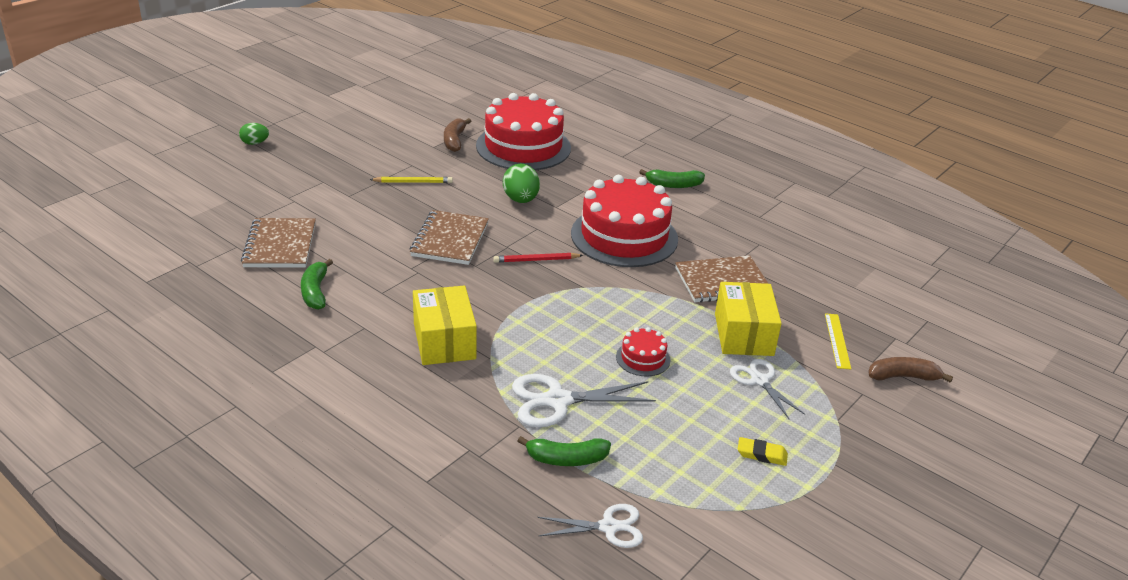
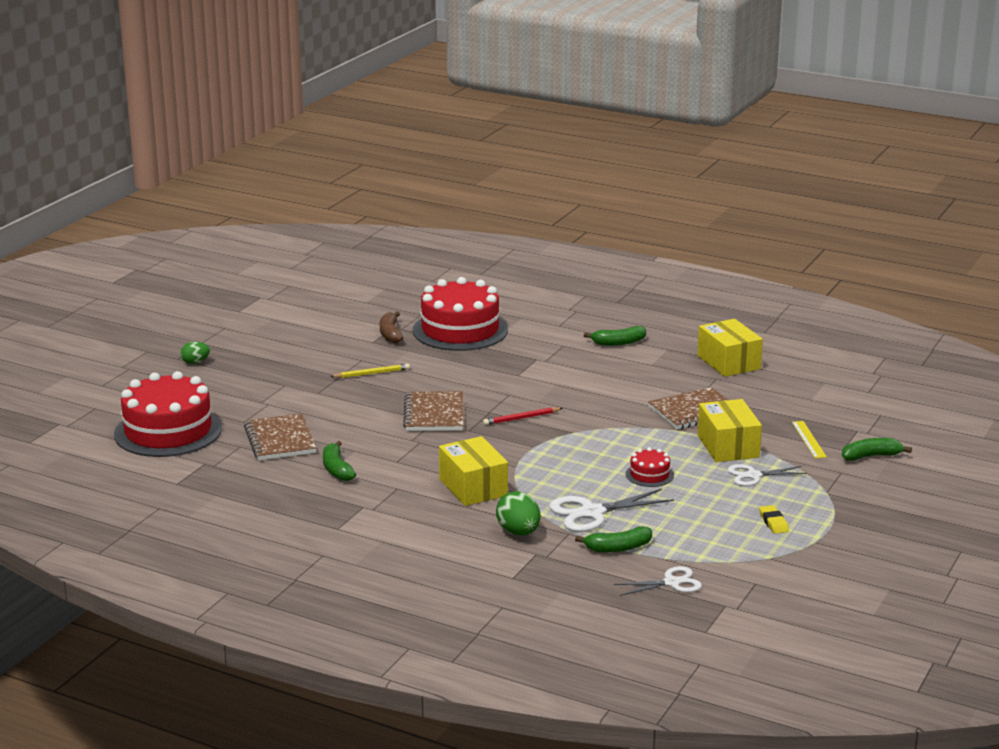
camera: 10 degrees left, 10 degrees down
green egg [503,164,540,203] -> green egg moved to [496,491,541,536]
red cake [571,175,678,267] -> red cake moved to [114,371,222,457]
white scissors [730,359,805,419] -> white scissors turned 60 degrees counterclockwise [727,464,807,486]
yellow eraser [738,437,788,466] -> yellow eraser turned 75 degrees clockwise [759,505,789,534]
brown banana [868,357,953,383] -> green banana [842,438,912,461]
none -> yellow box [697,319,763,377]

